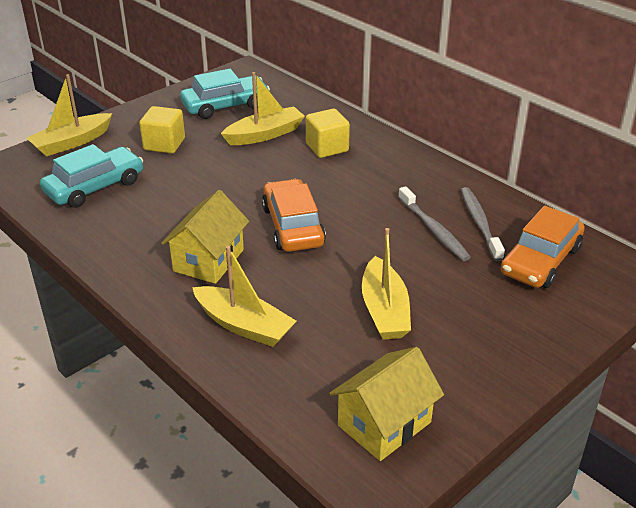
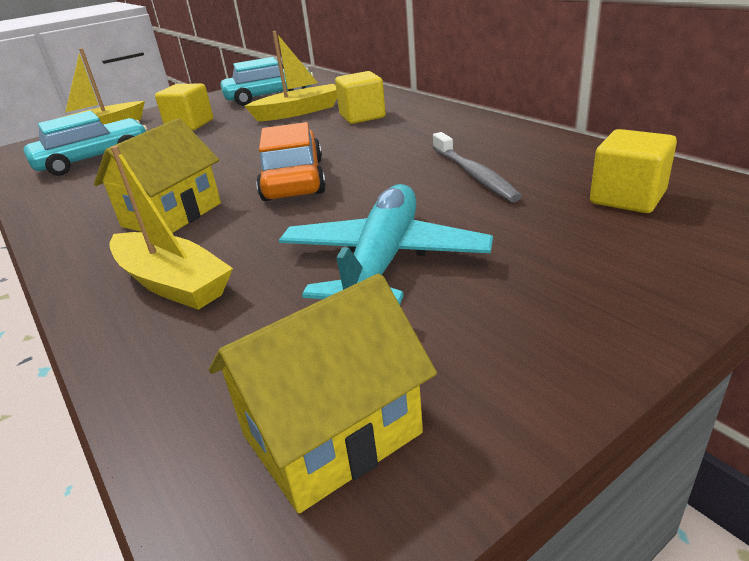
camera: 10 degrees right, 5 degrees down
yellow boat [362,228,411,340] -> turquoise plane [279,184,493,305]
grey toothbrush [461,187,505,261] -> none
orange car [501,206,585,288] -> yellow cube [590,129,677,213]

